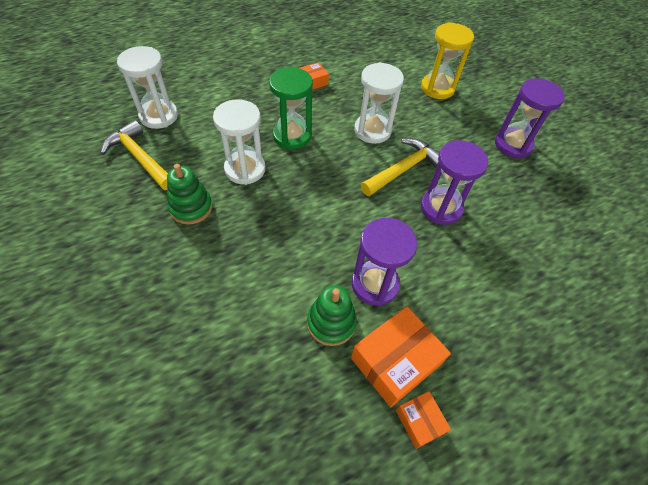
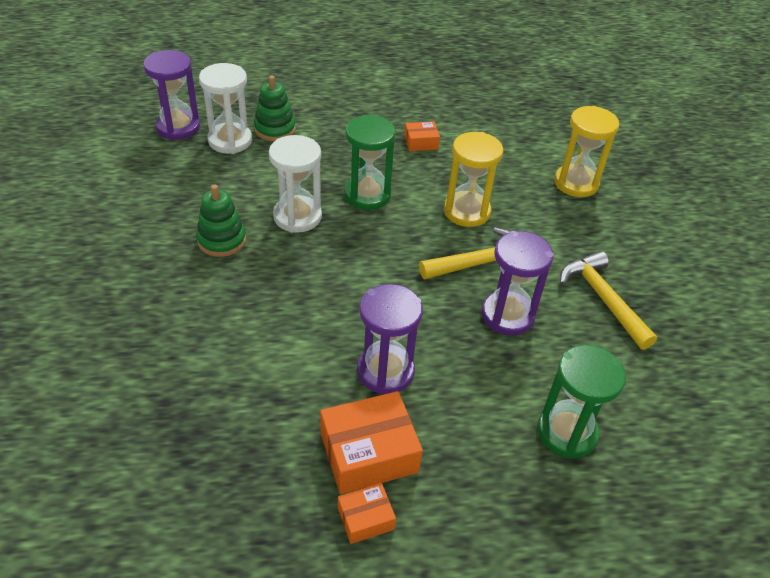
camera: 20 degrees right, 10 degrees down
yellow hammer [100,120,168,190] -> yellow hammer moved to [560,251,657,350]
green stacking toy [307,285,357,346] -> green stacking toy moved to [254,76,296,141]
white hourglass [354,62,404,144] -> yellow hourglass [444,132,503,227]
orange box [396,391,451,449] -> orange box turned 75 degrees clockwise [338,483,396,544]
purple hourglass [495,78,565,159] -> purple hourglass moved to [144,50,200,140]
none -> green hourglass [537,345,626,458]

